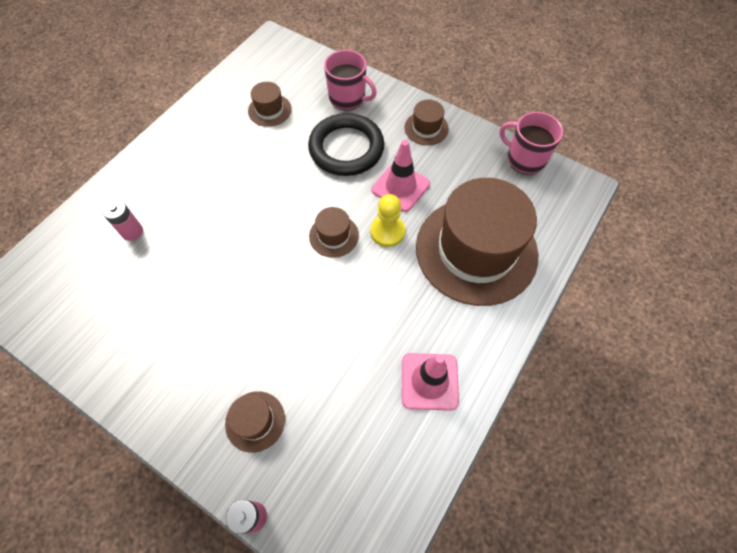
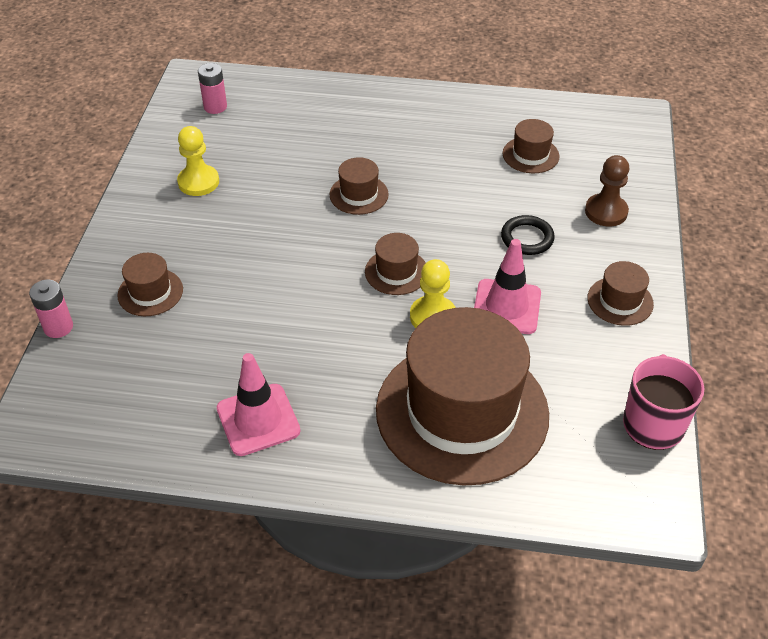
camera: 65 degrees right, 15 degrees down
pink battery [102,200,143,241] -> pink battery moved to [198,63,227,114]
black ring [308,113,384,176] -> black ring [501,215,555,255], size x0.52
pink mug [324,50,377,110] -> brown pawn [585,155,629,227]
none -> yellow pawn [177,126,219,196]
none -> brown hat [329,157,389,215]

